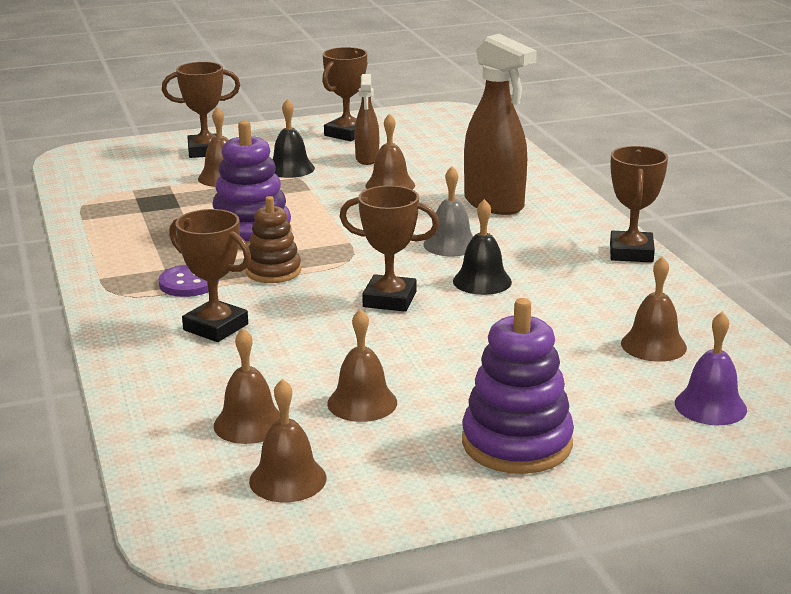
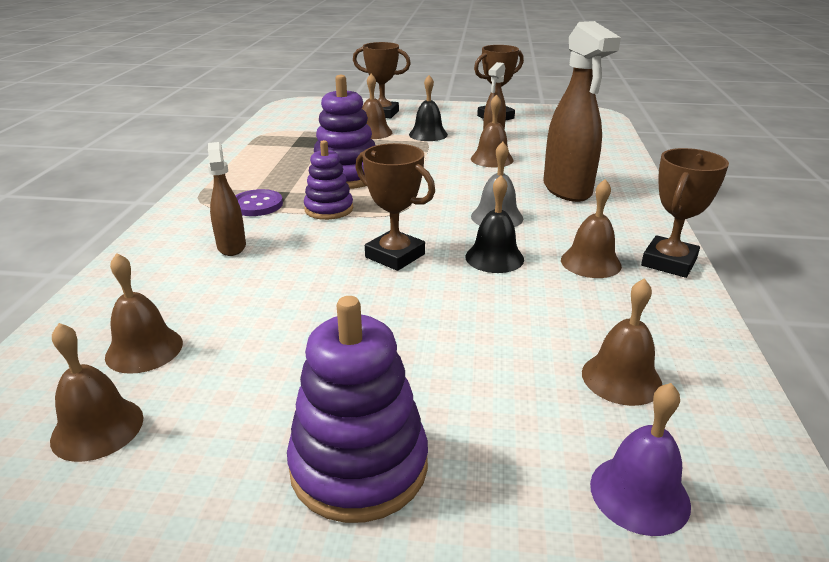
camera: 25 degrees right, 5 degrees up
brown trophy [169,209,251,342] -> brown spray bottle [208,142,246,256]
brown stacking toy [246,196,301,283] -> purple stacking toy [304,140,353,220]
brown bell [327,309,397,422] -> brown bell moved to [561,179,622,278]

